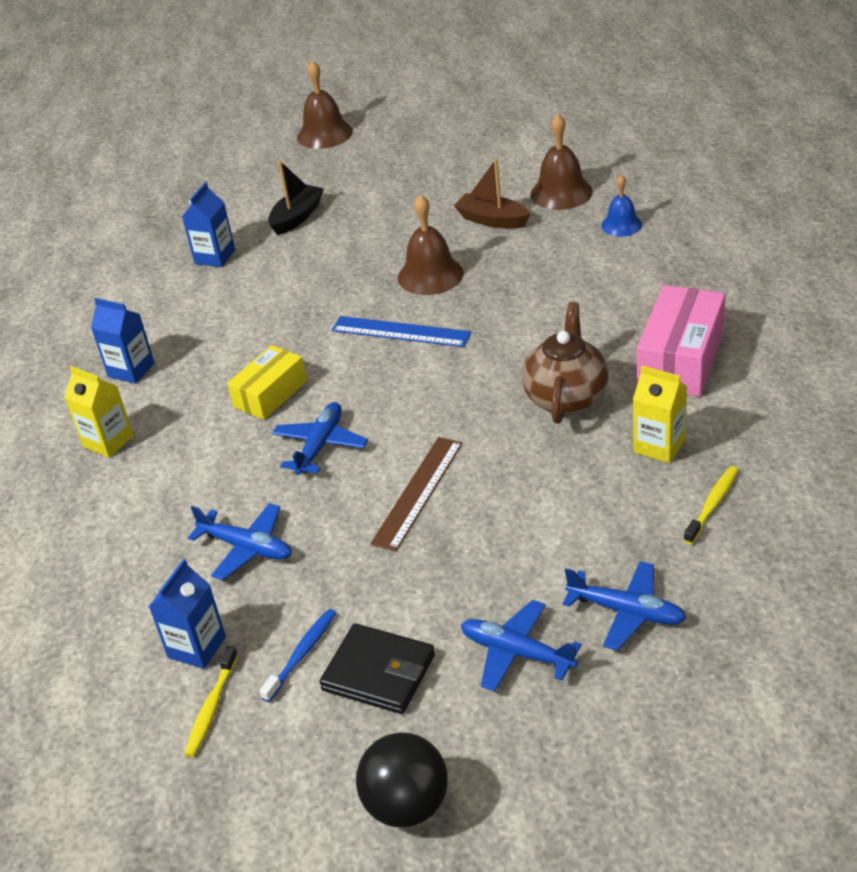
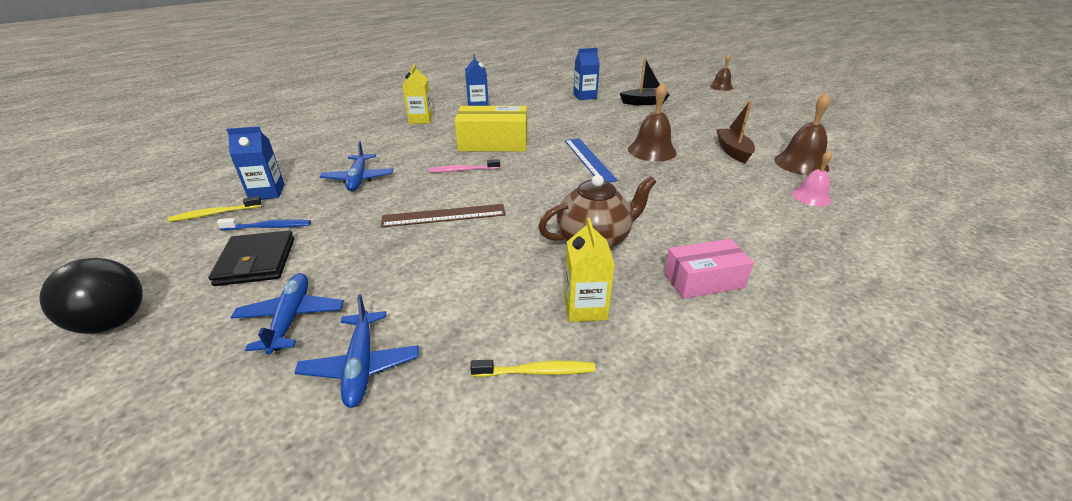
camera: 50 degrees right, 5 degrees down
yellow box [227,345,307,420] -> yellow box [455,106,527,152], size x1.52
blue plane [272,402,368,475] -> pink toothbrush [429,159,500,173]
brown bell [297,61,353,149] -> brown bell [710,54,733,91], size x0.63
blue bell [601,175,642,237] -> pink bell [792,150,832,206]
pink box [637,285,725,397] -> pink box [664,239,754,299], size x0.66

